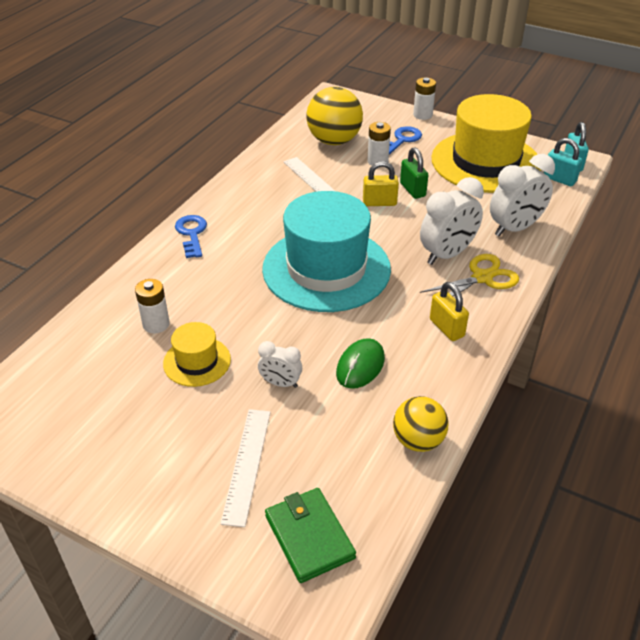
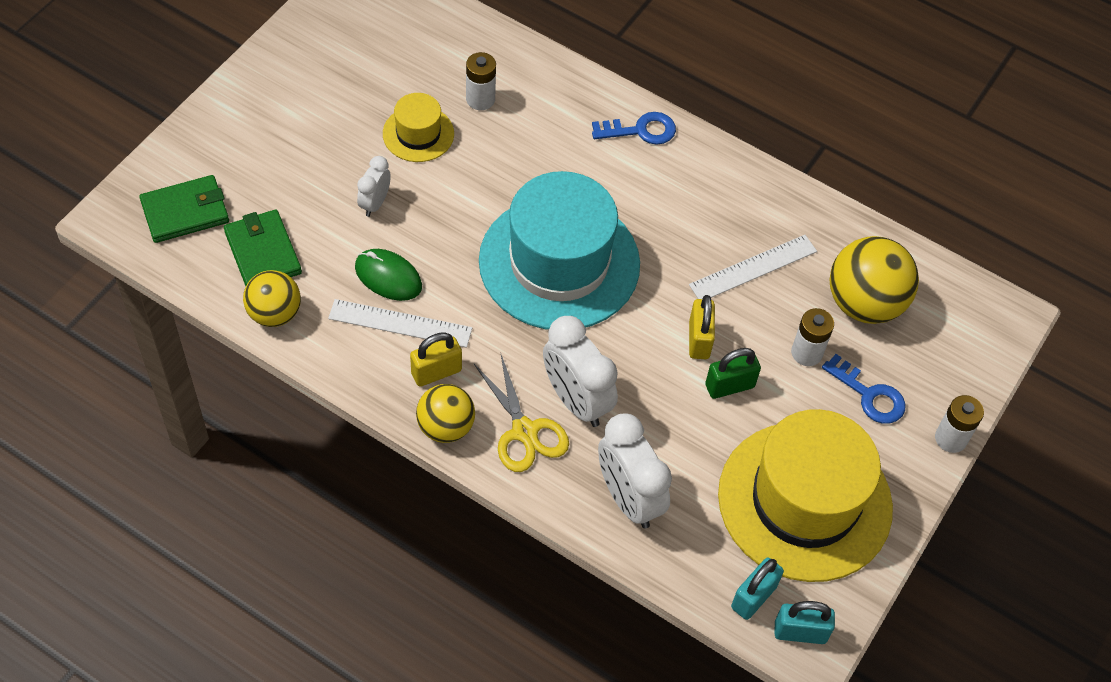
camera: 90 degrees right, 15 degrees up
white ruler [221,409,271,527] -> white ruler moved to [328,299,472,348]
none -> green wallet [224,210,302,286]
none -> yellow ball [416,384,475,443]

